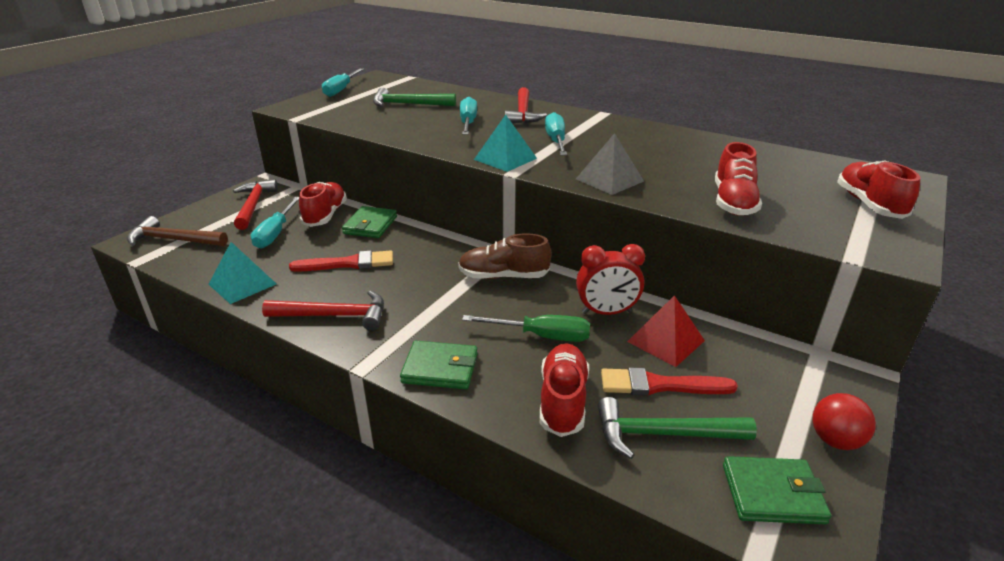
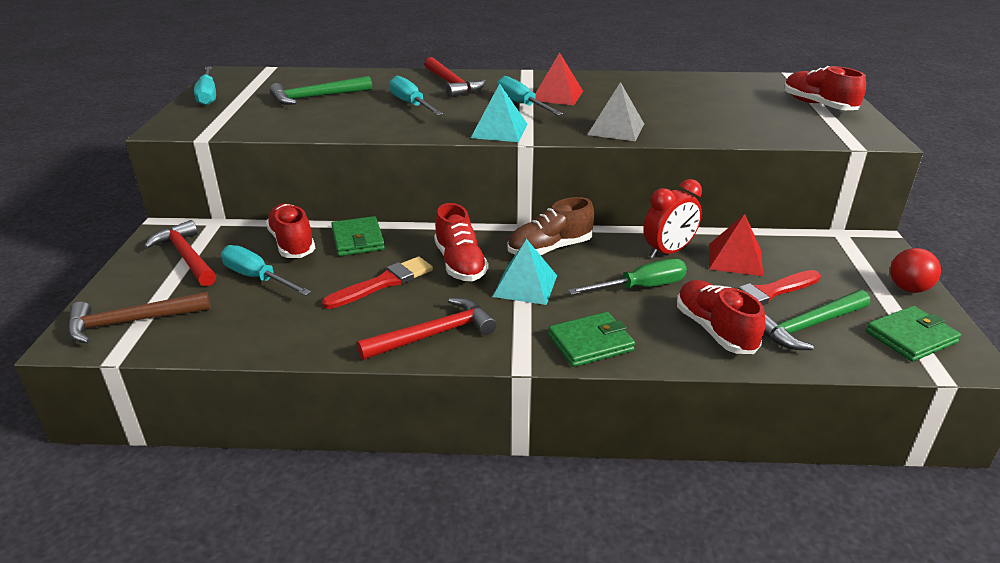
camera: 30 degrees left, 0 degrees up
turquoise pyramid [208,242,276,304] -> turquoise pyramid moved to [493,239,557,305]
turquoise screwdriver [251,197,299,248] -> turquoise screwdriver turned 150 degrees clockwise [221,245,311,296]
red shoe [715,142,762,216] -> red shoe moved to [434,203,488,281]
none -> red pyramid [535,52,583,105]

